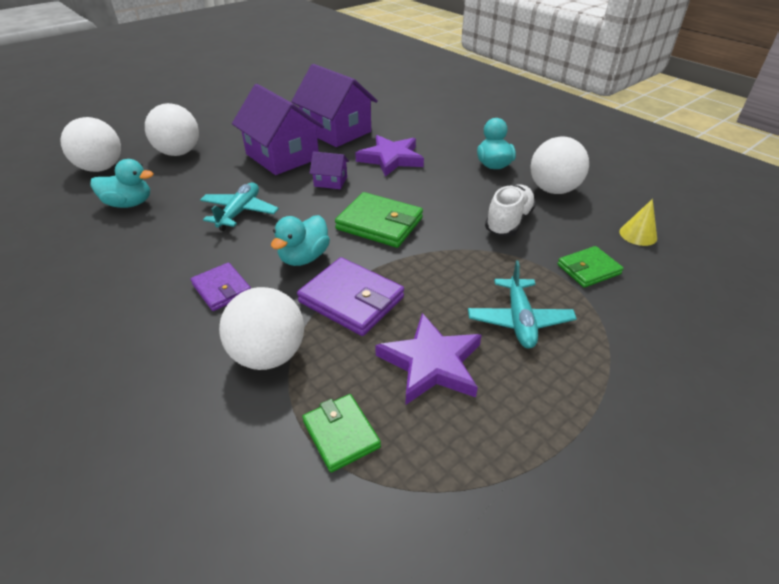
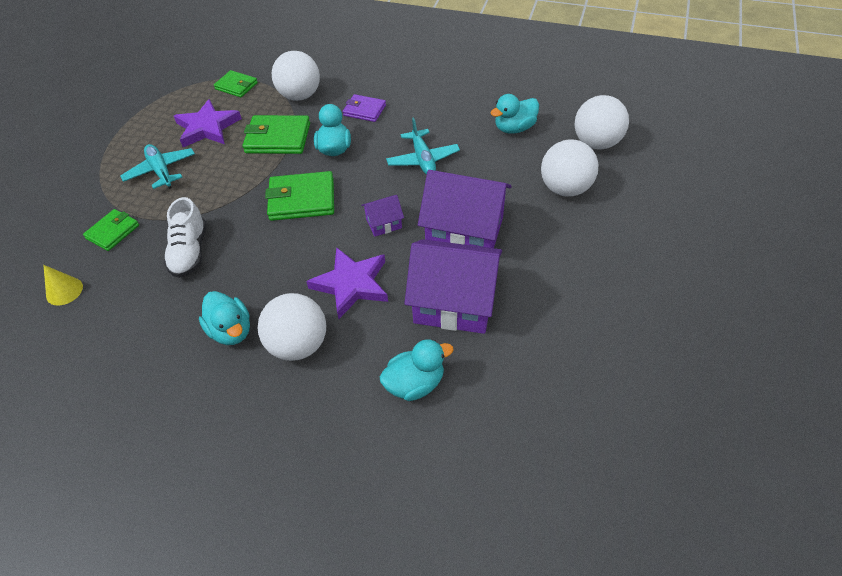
camera: 150 degrees right, 10 degrees up
purple wallet [297,257,404,336] -> green wallet [243,115,310,154]
white ball [530,136,589,194] -> white ball moved to [258,293,326,361]
none -> turquoise duck [380,339,454,401]

